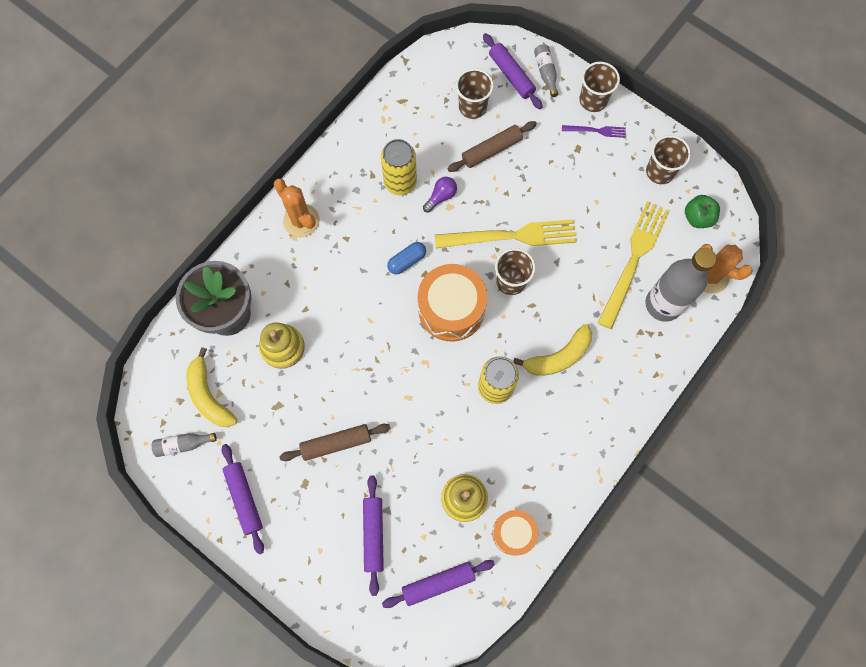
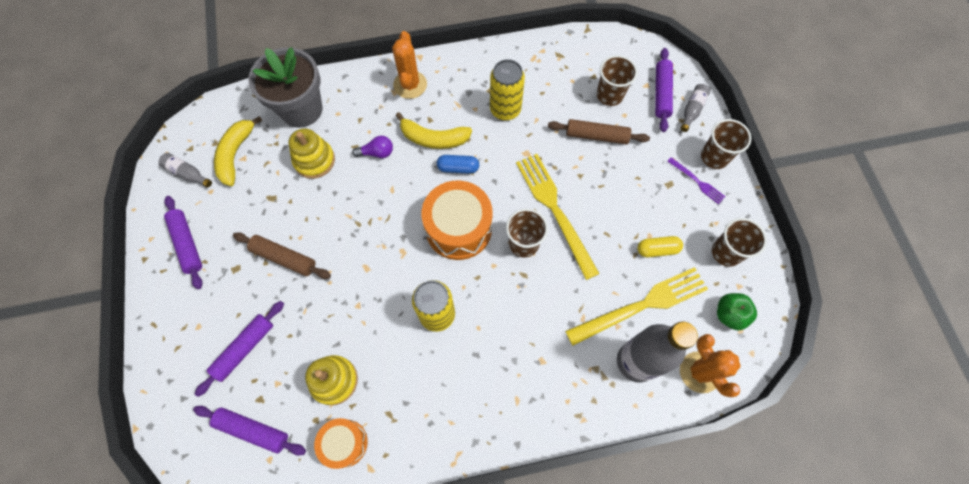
camera: 40 degrees right, 5 degrees down
purple rolling pin [222,444,264,554] -> purple rolling pin turned 45 degrees counterclockwise [164,196,203,289]
purple light bulb [423,177,457,213] -> purple light bulb moved to [352,136,393,158]
yellow fork [435,219,577,248] -> yellow fork turned 150 degrees counterclockwise [516,154,600,280]
yellow banana [513,324,592,376] -> yellow banana moved to [395,112,472,149]
none -> yellow capsule [637,236,683,257]

